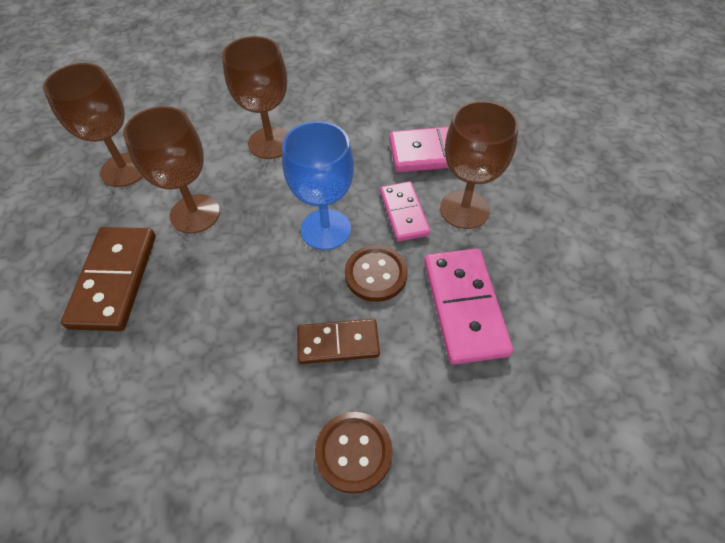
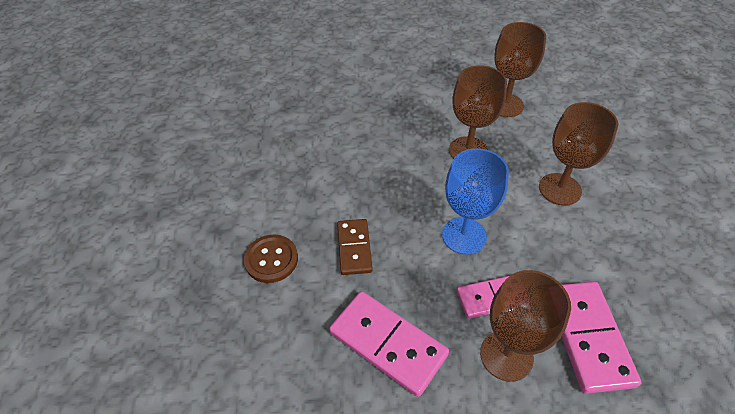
camera: 90 degrees right, 5 degrees down
brown domino [61,227,156,331] -> none
brown button [345,245,408,302] -> none
pink domino [424,248,513,365] -> pink domino turned 45 degrees clockwise [329,291,449,397]

